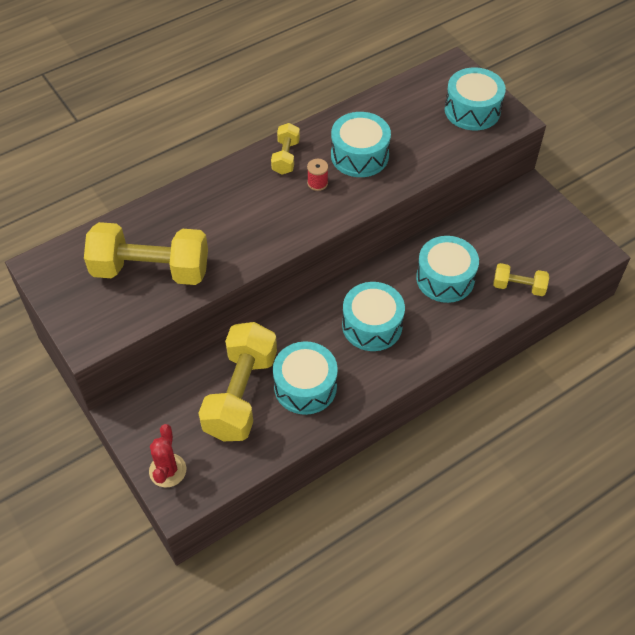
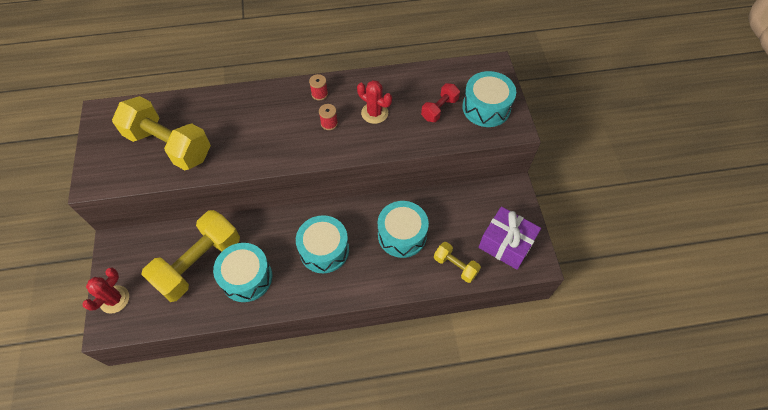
camera: 25 degrees right, 5 degrees up
yellow dumbbell [271,123,300,174] -> red spool [309,74,328,100]
turquoise drum [331,112,391,177] -> red cactus [357,80,392,124]
none -> red dumbbell [421,83,460,122]
none -> purple gift [478,206,541,270]

